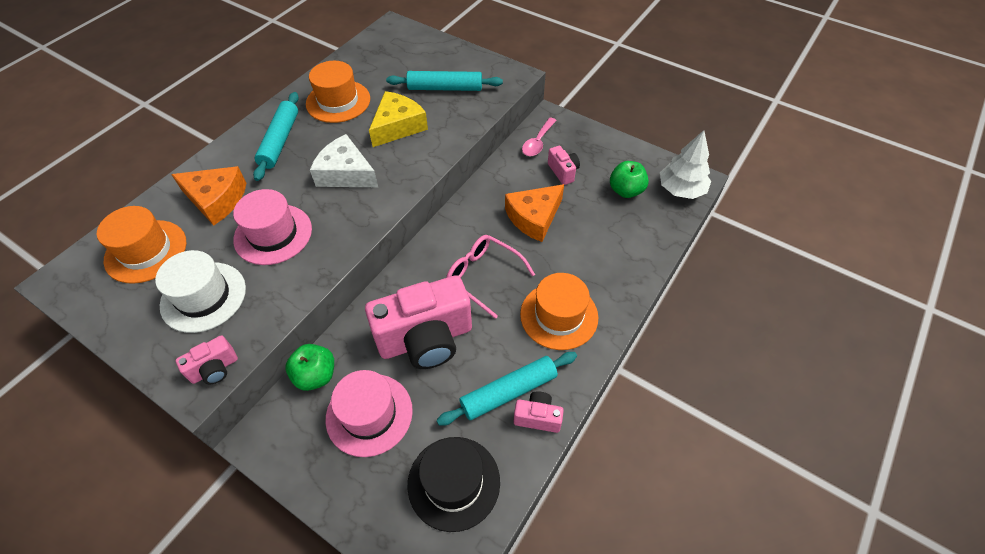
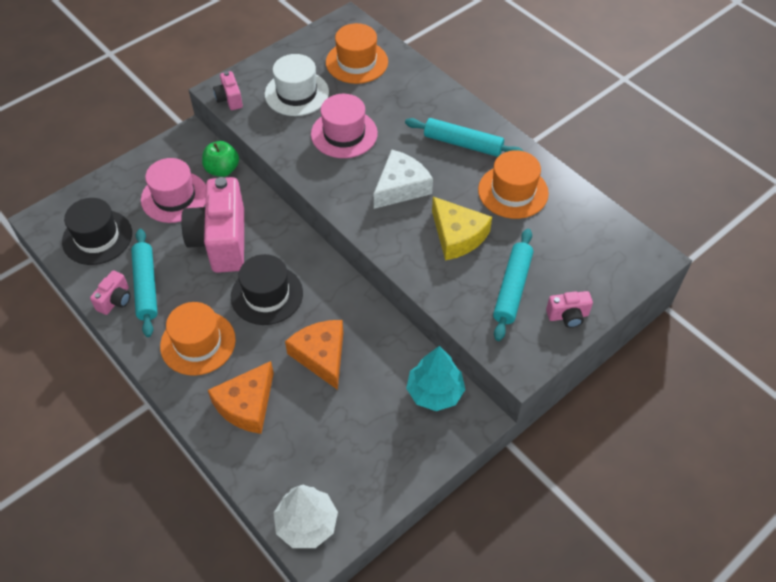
camera: 105 degrees right, 0 degrees up
orange cheese [171,166,246,225] -> orange cheese moved to [208,361,274,434]
pink glasses [446,235,535,319] -> black hat [231,254,303,325]
pink spoon [522,118,557,156] -> turquoise tree [406,346,466,411]
pink camera [548,146,580,185] -> pink camera moved to [546,291,593,328]
green apple [610,161,649,198] -> none

